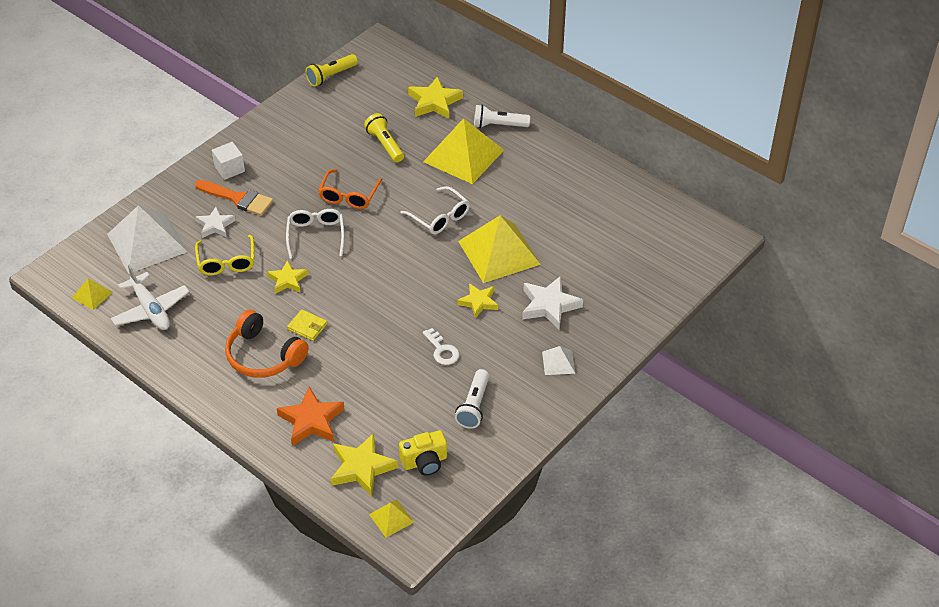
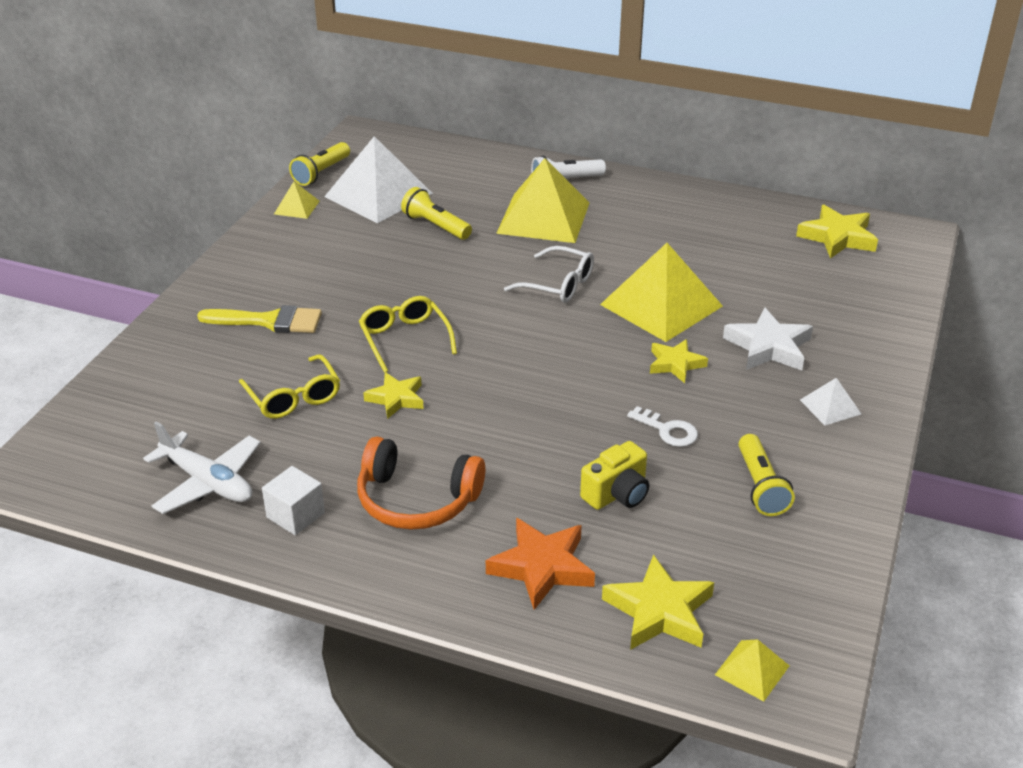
camera: 20 degrees left, 10 degrees down
yellow pyramid [72,279,113,310] -> yellow pyramid moved to [274,181,320,219]
white pyramid [107,205,188,274] -> white pyramid moved to [324,136,433,223]
orange brush [195,180,273,216] -> yellow brush [197,305,322,333]
white star [195,207,236,238] -> none
white cube [212,142,245,180] -> white cube moved to [262,466,325,535]
white glasses [286,209,345,259] -> yellow glasses [359,296,457,373]
yellow wallet [287,310,327,341] -> none
orange glasses [318,169,383,209] -> none
yellow camera [399,430,447,476] -> yellow camera moved to [580,441,649,510]
yellow star [408,76,463,119] -> yellow star moved to [796,205,878,259]
white flashlight [455,369,489,429] -> yellow flashlight [739,434,795,516]

